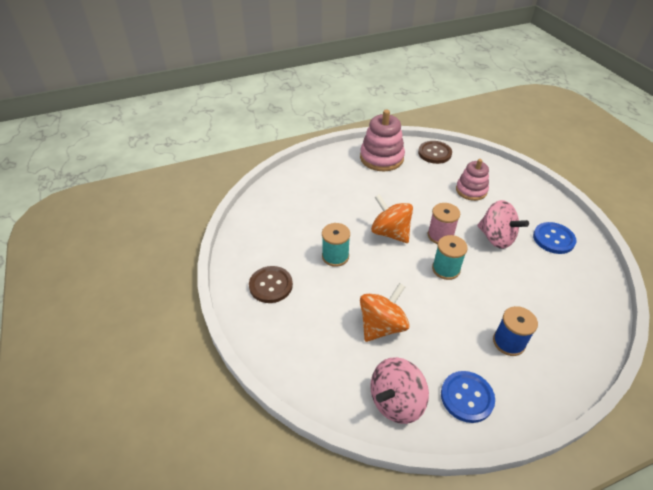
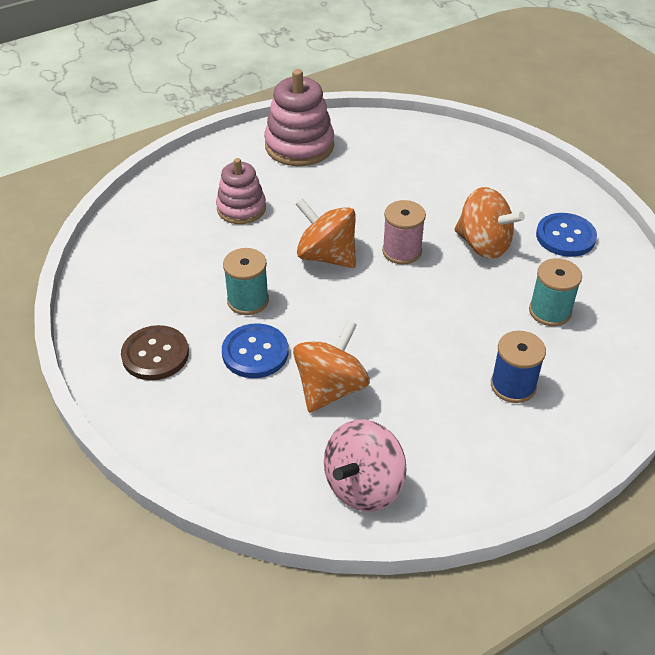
camera: 10 degrees left, 0 degrees up
brown button [418,141,452,164] -> none
turquoise spool [432,235,468,280] -> turquoise spool moved to [529,258,582,326]
blue button [441,371,495,423] -> blue button moved to [222,323,288,378]
pink stacking toy [456,159,489,201] -> pink stacking toy moved to [216,158,266,224]
pink spinning top [477,200,529,249] -> orange spinning top [454,187,525,259]

